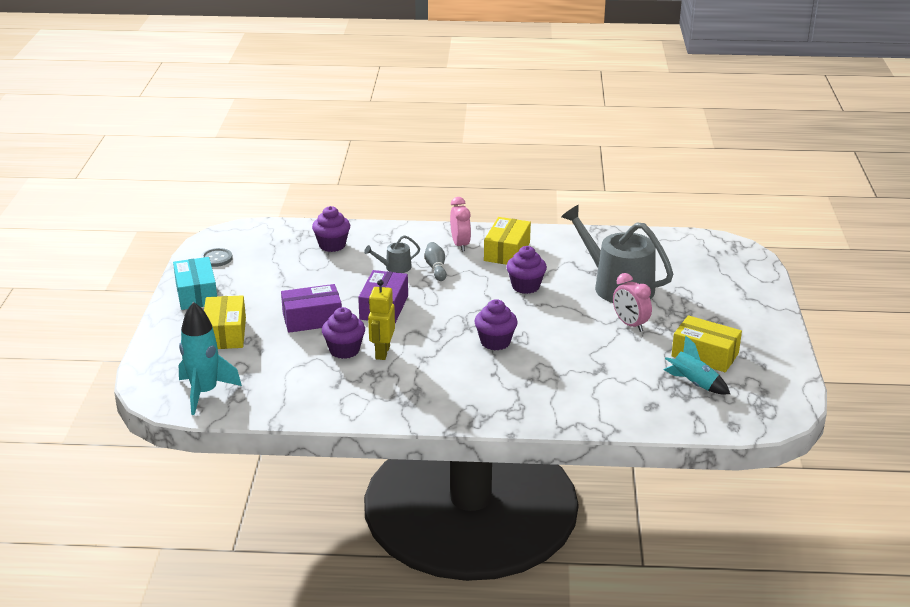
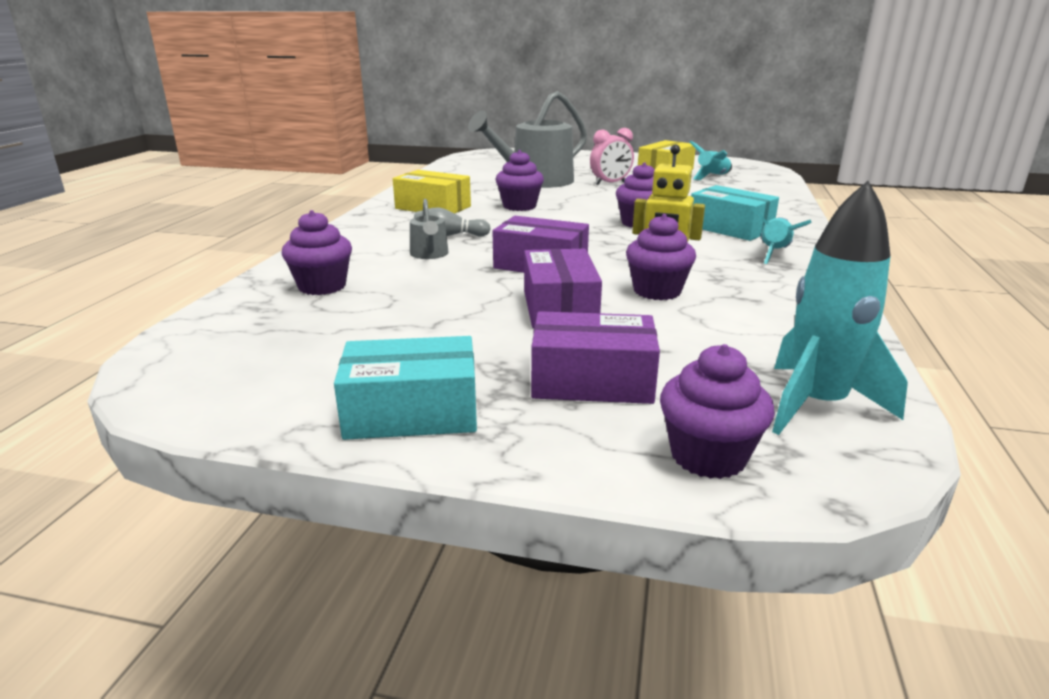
camera: 80 degrees left, 5 degrees down
grey button [201,248,233,267] -> none
yellow box [204,295,246,349] -> purple box [531,311,660,404]
pink clock [450,197,471,252] -> none
none -> purple cupcake [660,344,775,479]
none -> turquoise box [691,185,779,241]
none -> turquoise rocket [750,207,811,264]

